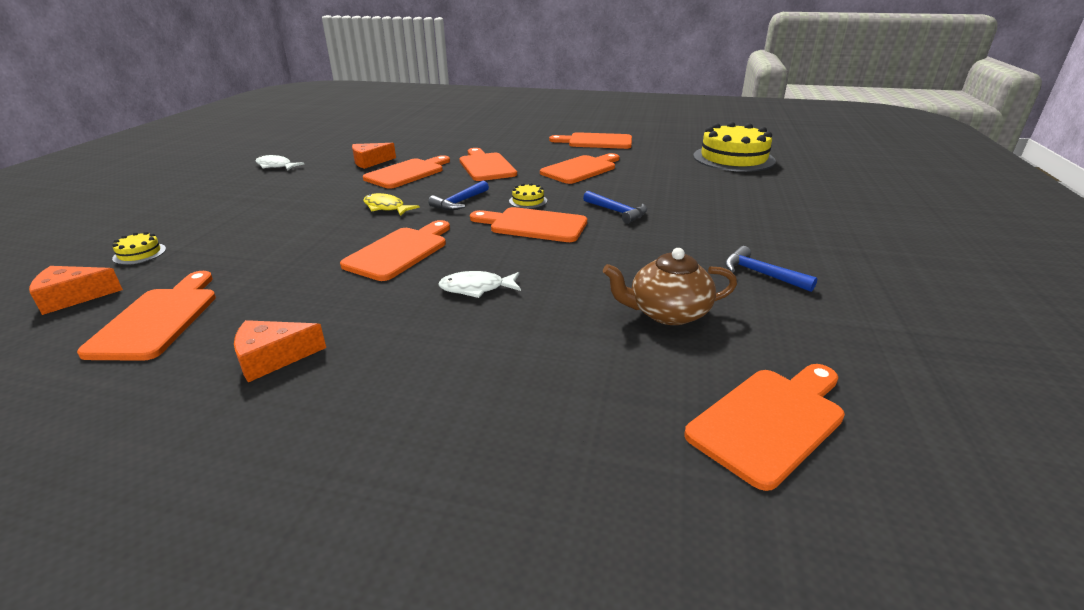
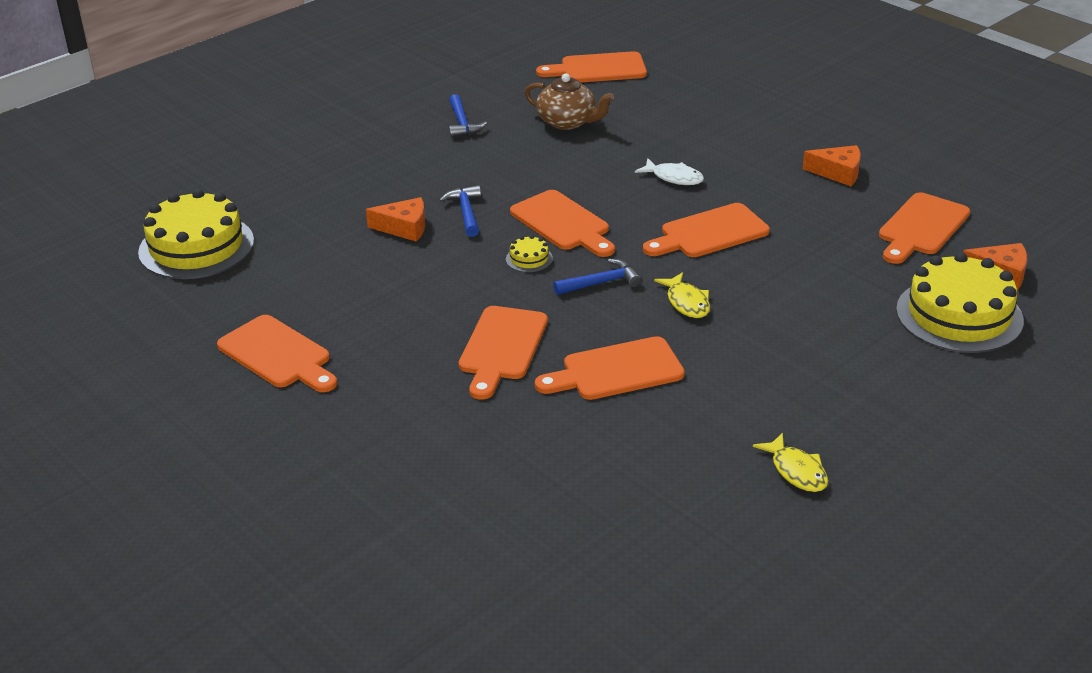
camera: 145 degrees left, 5 degrees up
yellow cake [112,231,166,265] -> yellow cake [896,252,1024,353], size x2.46
white fish [256,155,304,170] -> yellow fish [753,433,828,492]
orange cheese [352,143,396,169] -> orange cheese moved to [366,197,425,242]
orange cutting board [540,153,619,184] -> none

